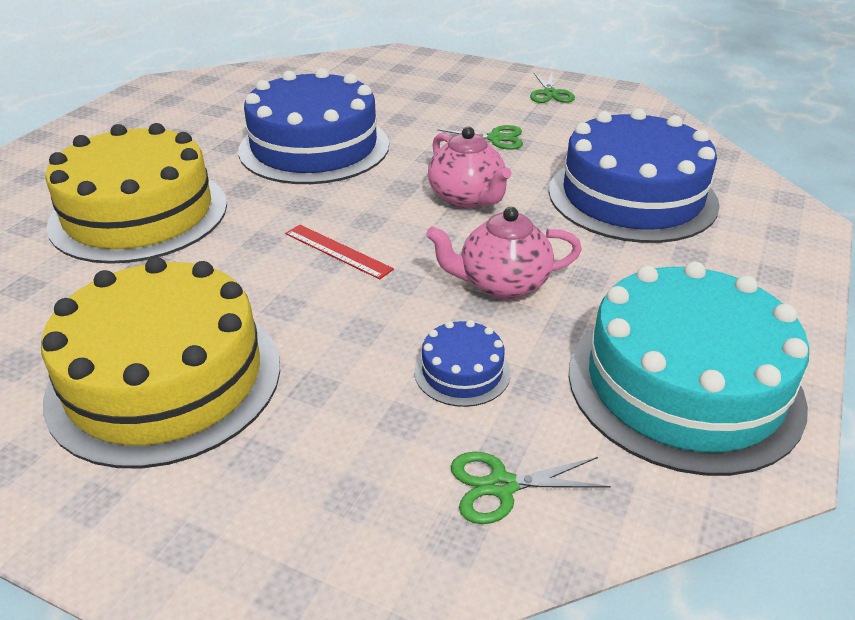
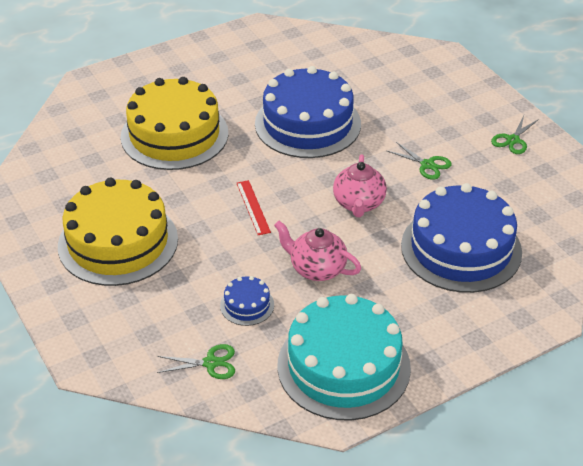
camera: 35 degrees right, 5 degrees up
green scissors [451,452,611,524] -> green scissors turned 150 degrees clockwise [157,344,235,379]

